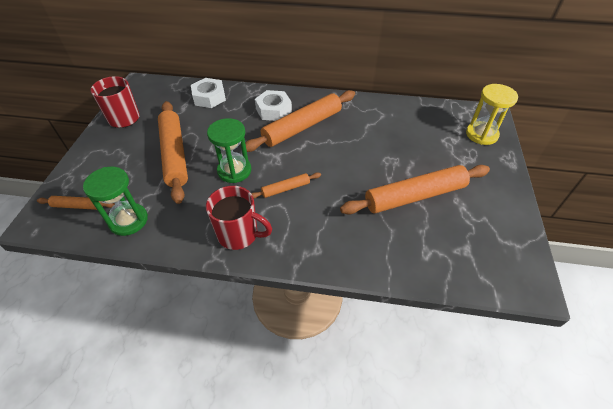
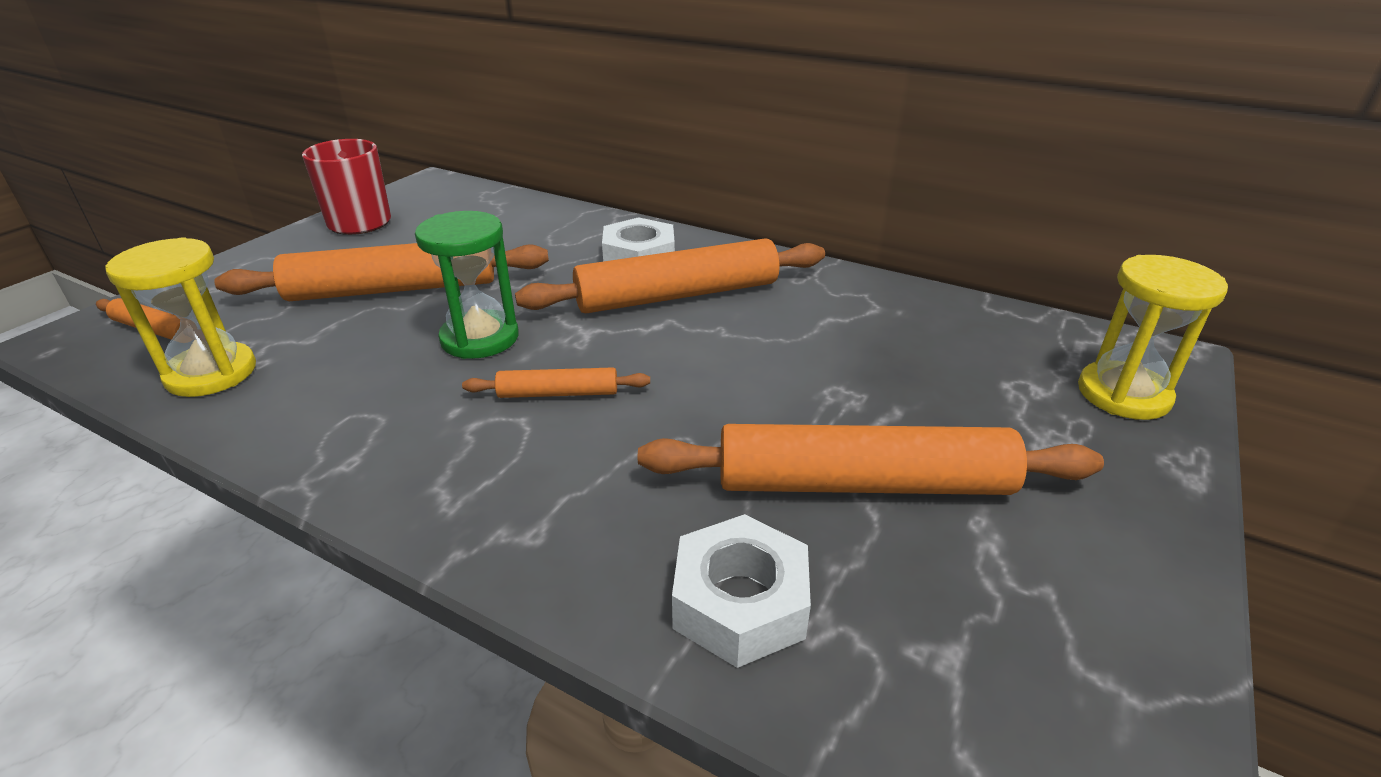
camera: 20 degrees right, 15 degrees down
green hourglass [83,167,148,236] -> yellow hourglass [105,237,256,397]
orange rolling pin [158,101,188,204] -> orange rolling pin turned 75 degrees clockwise [214,243,549,301]
white nut [191,78,226,108] -> white nut moved to [672,514,811,668]
red mug [206,186,272,250] -> none

